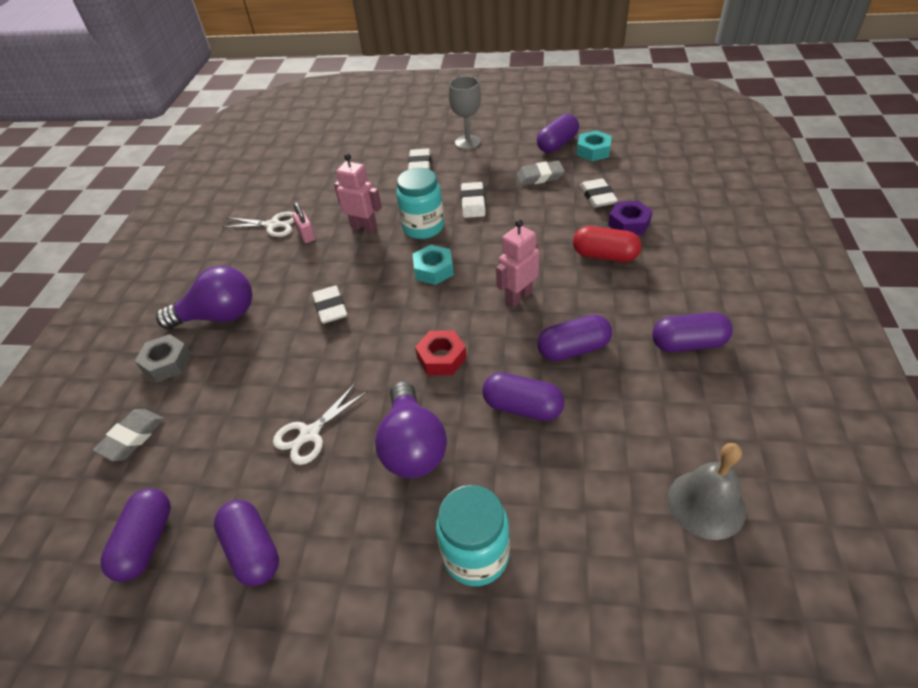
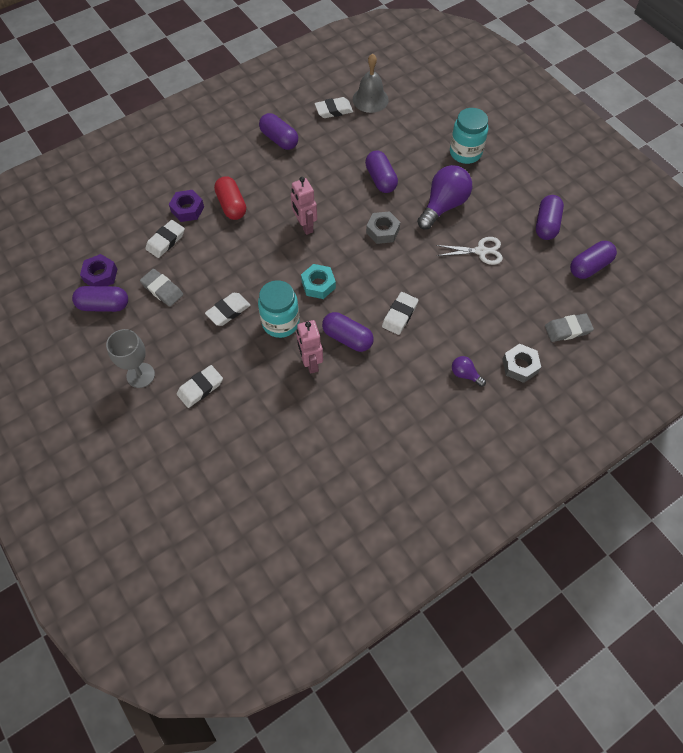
camera: 135 degrees left, 15 degrees up
purple light bulb [156,266,252,329] -> purple light bulb [452,356,486,387], size x0.48
white scissors [222,212,294,237] -> none
pink padlock [292,202,316,243] -> none
red nut [415,331,467,375] -> grey nut [366,211,400,244]
pink robot [496,219,539,307] -> pink robot turned 60 degrees clockwise [291,177,317,235]
purple capsule [537,315,612,361] -> purple capsule moved to [322,312,374,352]
turquoise nut [577,130,612,161] -> purple nut [80,254,117,286]
none -> white eraser [315,97,353,118]

